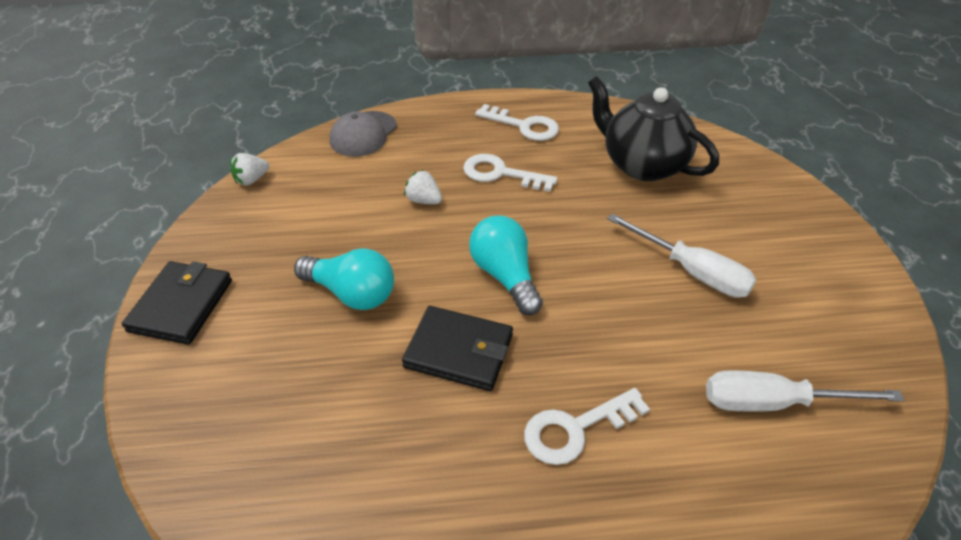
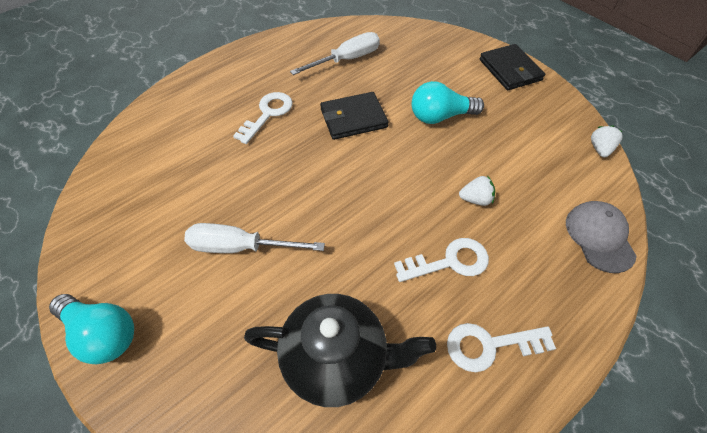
camera: 145 degrees right, 10 degrees up
turquoise light bulb [469,216,543,315] -> turquoise light bulb moved to [49,294,134,364]
white screwdriver [706,370,904,412] -> white screwdriver moved to [290,32,380,75]

